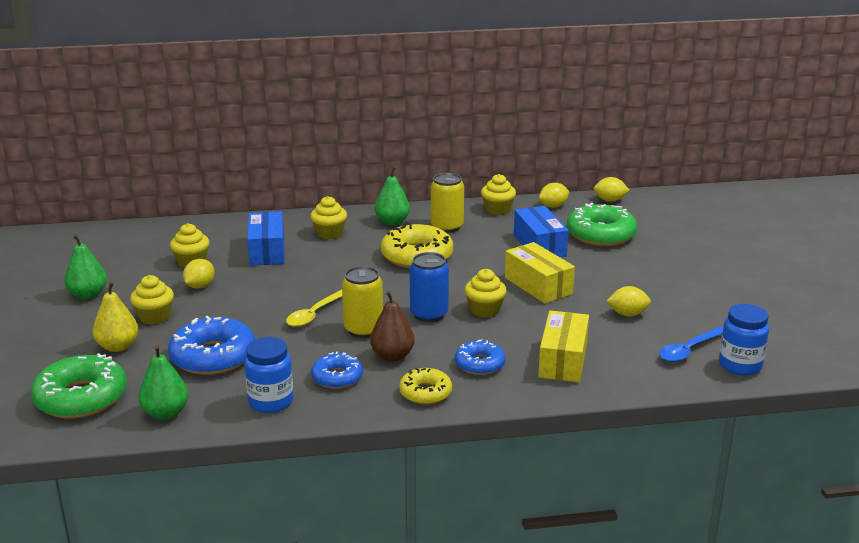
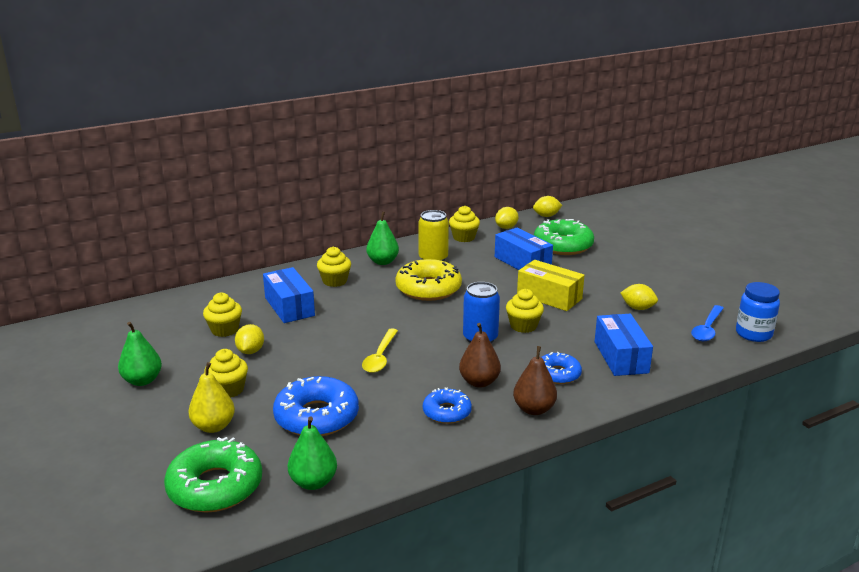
camera: 20 degrees left, 0 degrees up
blue jar [244,337,293,413] -> none
yellow can [342,266,383,338] -> none
yellow donut [399,368,452,405] -> brown pear [513,346,557,415]
yellow box [538,310,589,382] -> blue box [595,314,653,376]
yellow lemon [607,286,651,317] -> yellow lemon turned 45 degrees clockwise [621,284,658,310]

